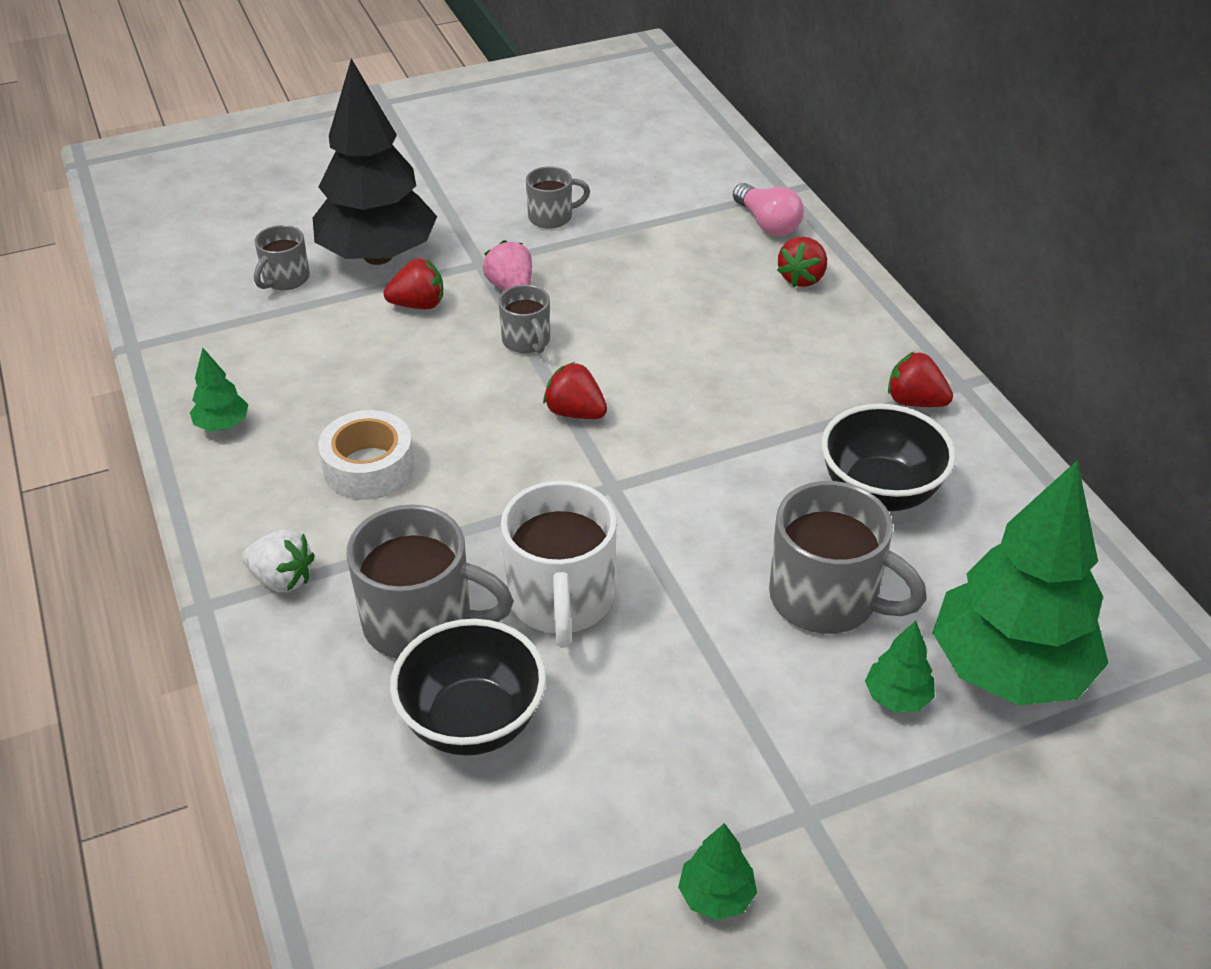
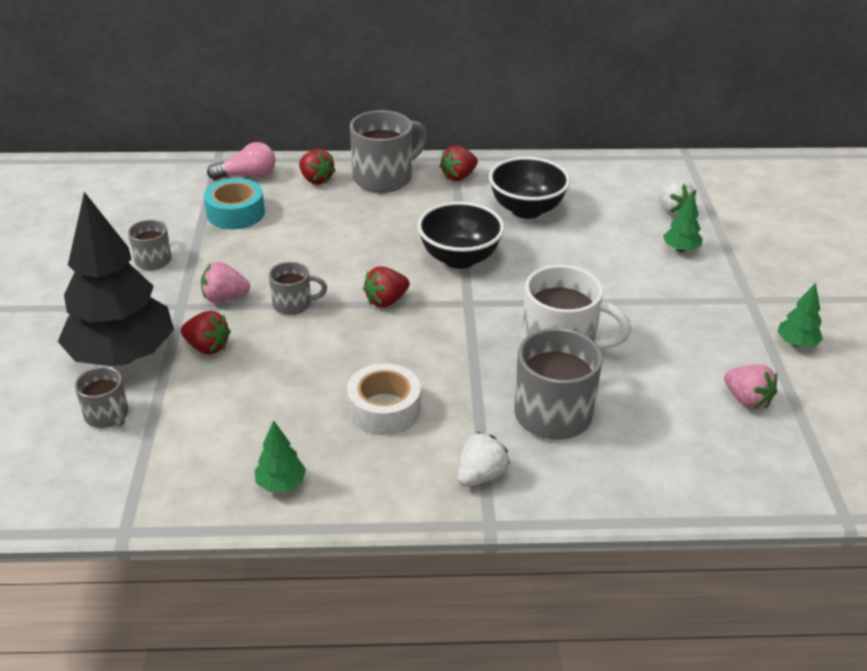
camera: 70 degrees left, 5 degrees down
red strawberry [384,258,443,309] -> red strawberry turned 105 degrees clockwise [181,311,231,355]
black bowl [390,619,546,756] -> black bowl moved to [417,201,504,269]
grey mug [769,481,927,634] -> grey mug moved to [350,110,428,193]
green tree [933,460,1109,705] -> white strawberry [660,181,697,217]
none -> turquoise tape [204,178,265,229]
none -> pink strawberry [724,365,777,409]

